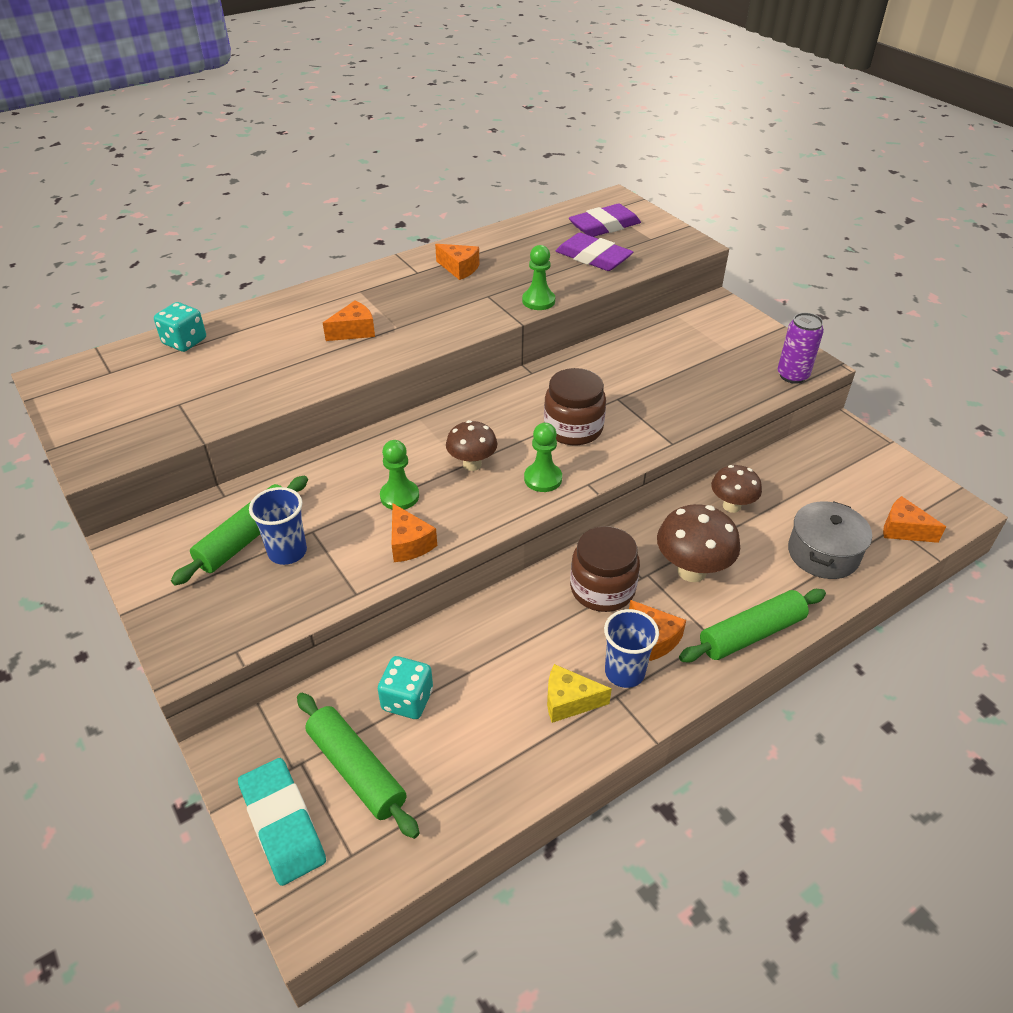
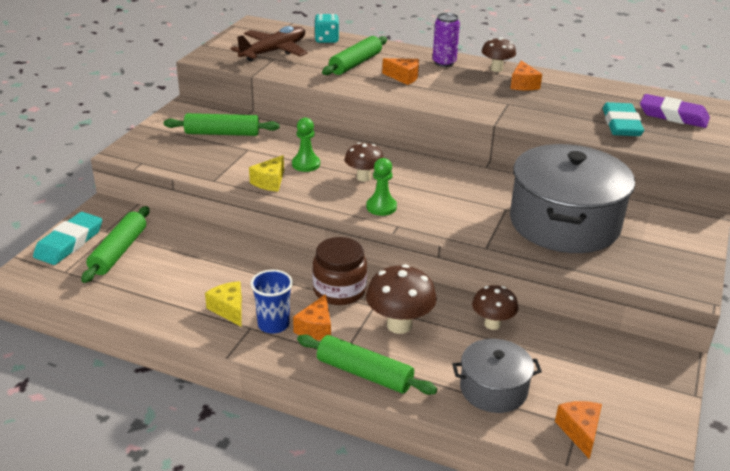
camera: 55 degrees right, 10 degrees down
blue cup [249,487,307,565] -> none
turquoise dice [378,656,433,719] -> none
orange cheese [392,504,437,562] -> yellow cheese [249,155,284,192]
green pawn [522,245,555,310] -> none
brown jar [544,368,606,445] -> none
purple eraser [556,233,633,271] -> turquoise eraser [603,102,644,136]
purple can [778,313,824,384] -> purple can moved to [433,13,460,67]
none -> brown plane [230,26,307,61]
none -> green rolling pin [322,36,387,75]
none -> brown mushroom [482,37,516,72]
none -> grey pot [510,144,635,253]

